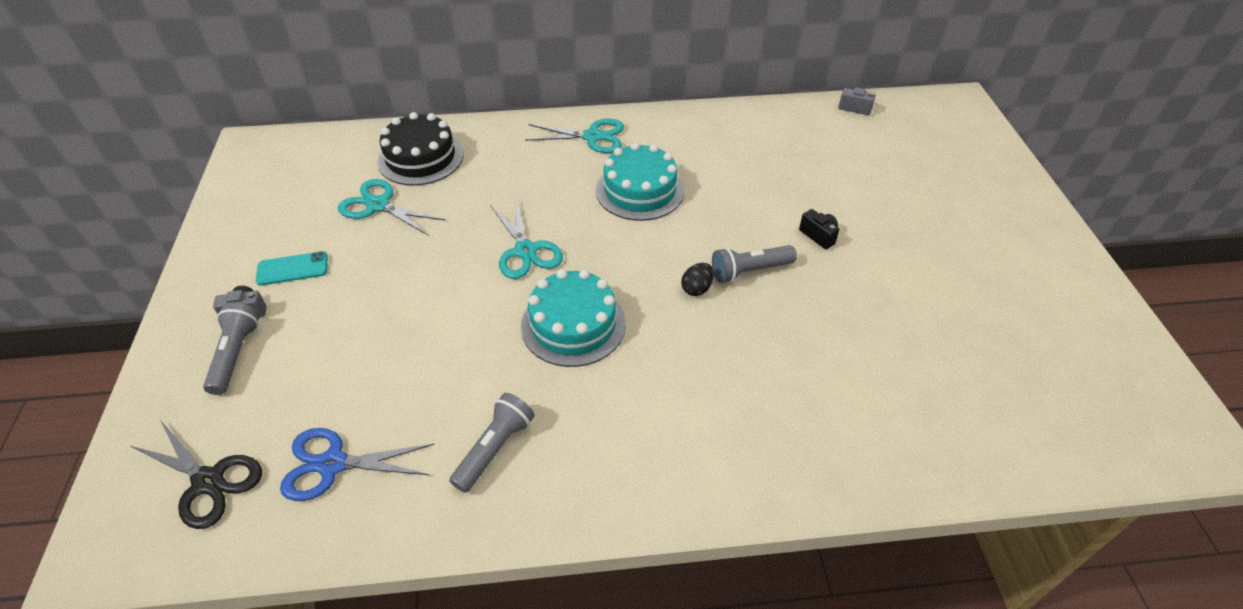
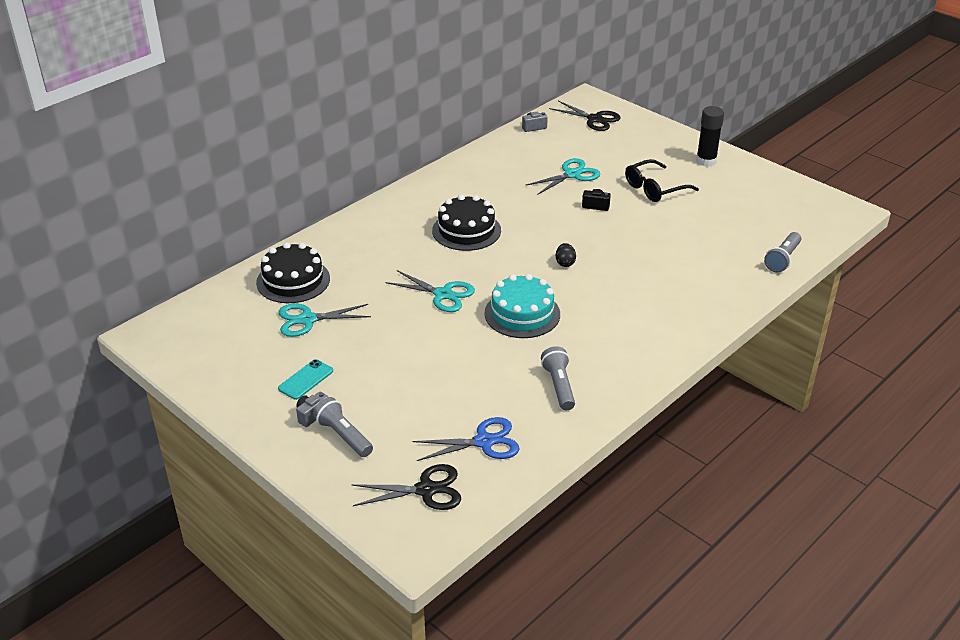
camera: 40 degrees left, 10 degrees down
blue scissors [280,428,435,501] -> blue scissors turned 150 degrees counterclockwise [412,417,520,461]
turquoise scissors [525,118,624,153] -> turquoise scissors moved to [525,158,600,195]
turquoise cake [596,142,684,221] -> black cake [432,194,501,251]
grey flashlight [712,245,797,283] -> grey flashlight moved to [764,232,801,273]
none -> black scissors [549,101,621,131]
none -> black glasses [625,159,699,202]
none -> black glue stick [696,106,724,167]

